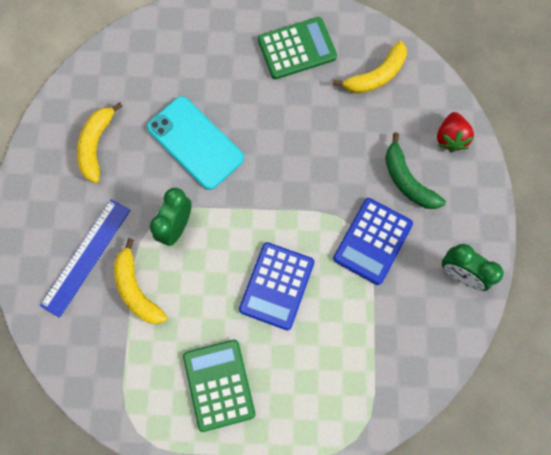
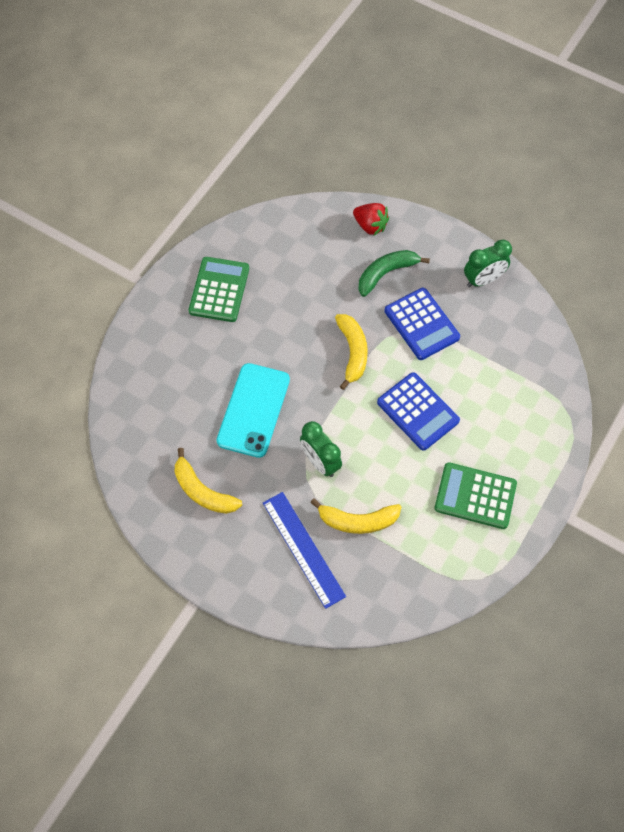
camera: 60 degrees left, 10 degrees down
turquoise phone [147,96,244,190] -> turquoise phone turned 60 degrees counterclockwise [216,363,290,458]
yellow banana [333,41,407,94] -> yellow banana moved to [335,314,368,390]
green banana [385,132,446,209] -> green banana turned 150 degrees clockwise [358,250,430,297]

